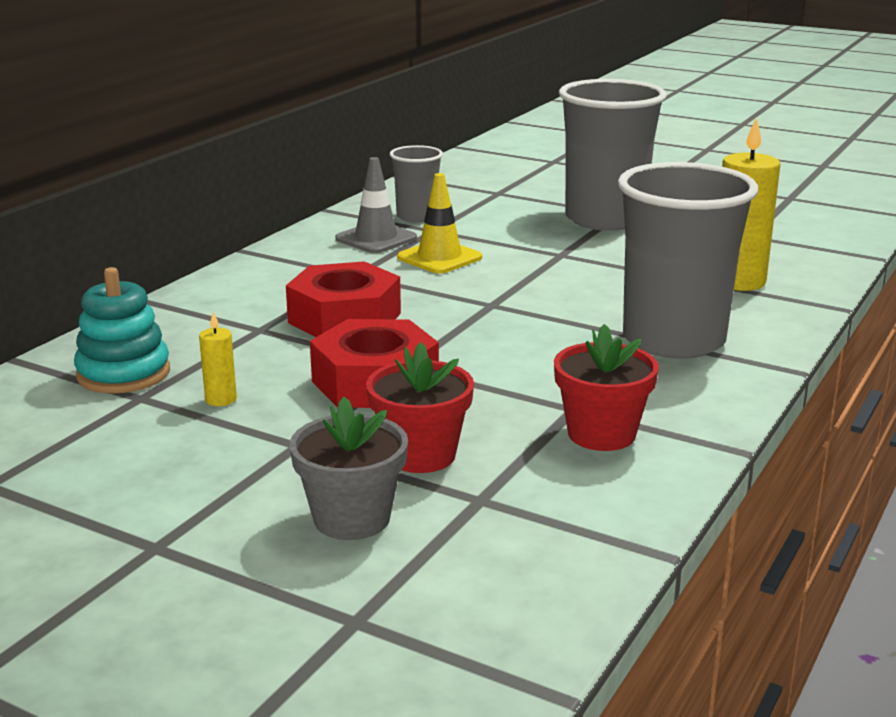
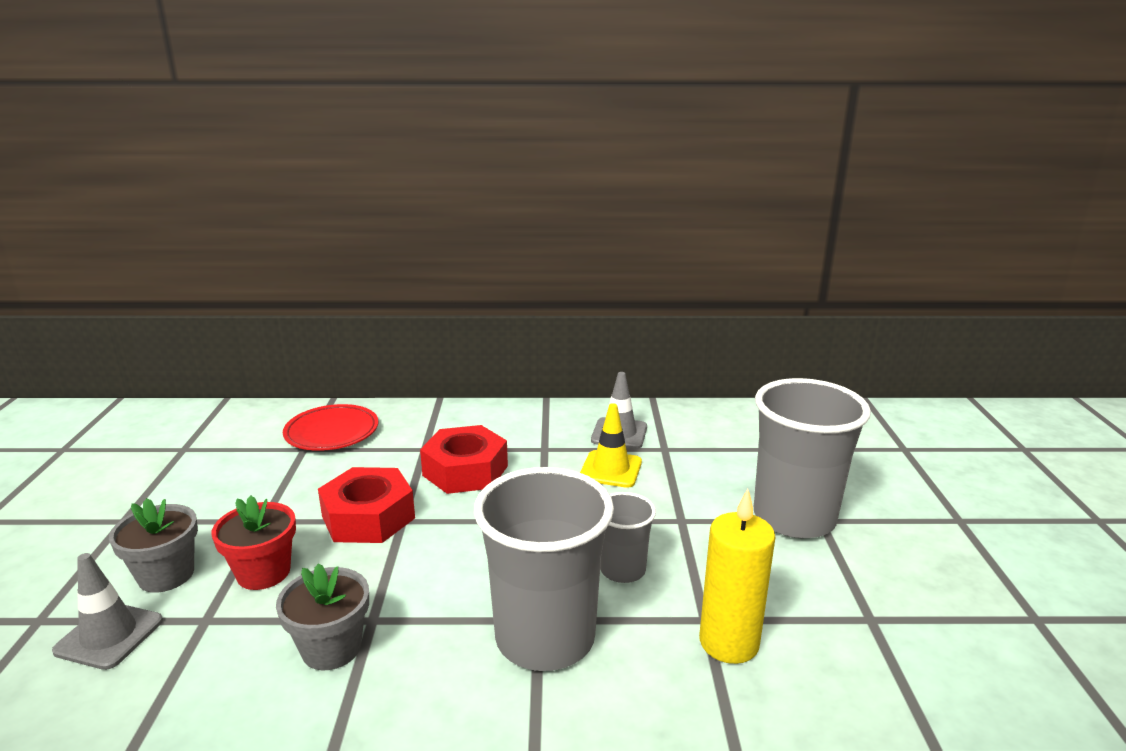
camera: 60 degrees right, 0 degrees up
turquoise stacking toy [74,267,170,393] -> red plate [283,404,379,451]
yellow candle [199,311,237,406] -> none
grey cup [390,145,443,223] -> grey cup moved to [600,492,656,583]
red flower pot [554,324,659,451] -> grey flower pot [276,563,369,670]
none -> grey traffic cone [52,553,163,670]

